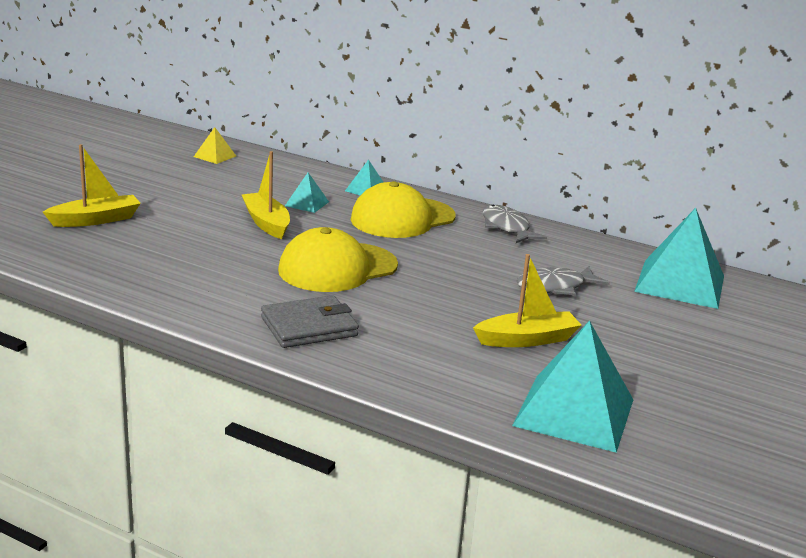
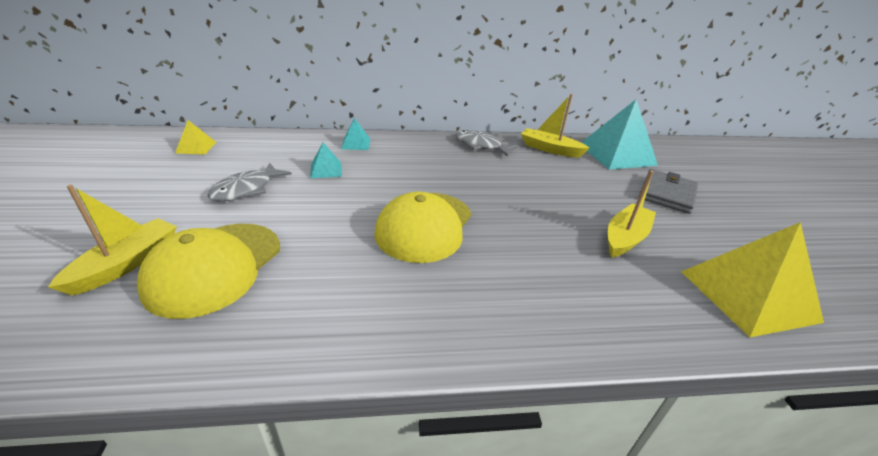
camera: 35 degrees left, 10 degrees up
yellow boat [242,151,290,239] -> yellow boat moved to [521,94,590,157]
grey wallet [261,295,359,348] -> grey wallet moved to [639,169,698,214]
yellow cap [351,181,456,238] -> yellow cap moved to [137,224,280,319]
turquoise pyramid [512,321,633,453] -> yellow pyramid [681,222,824,337]
grey fish [517,266,610,295] -> grey fish moved to [207,163,292,201]

